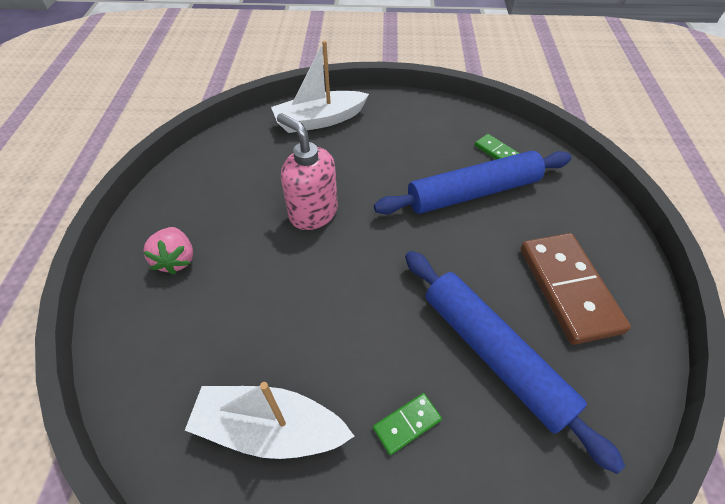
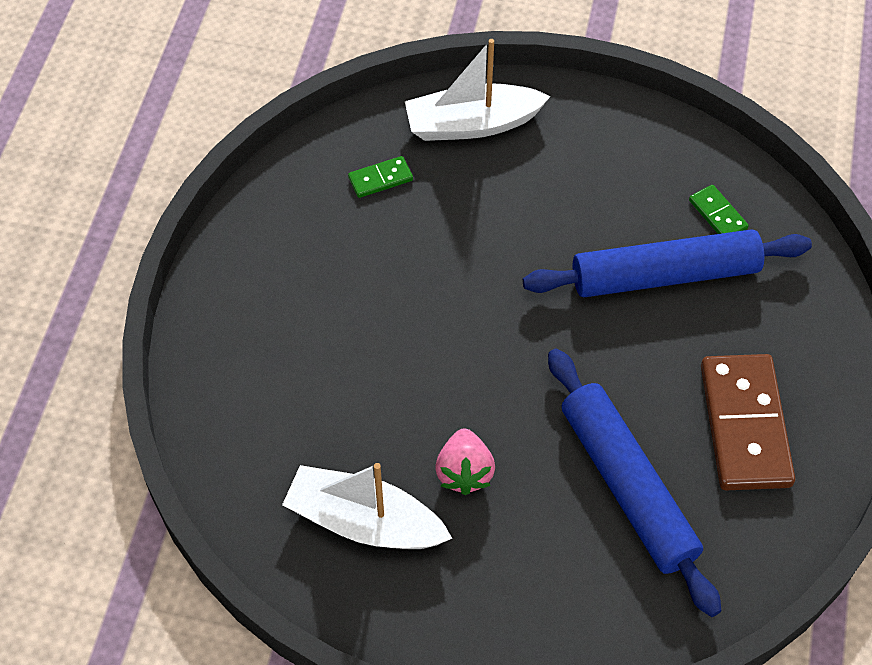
camera: 10 degrees right, 5 degrees up
pink strawberry [143,227,193,275] -> pink strawberry moved to [435,428,495,495]
pink soap dispenser [277,113,338,230] -> none
green domino [373,393,442,455] -> green domino moved to [348,156,413,198]

